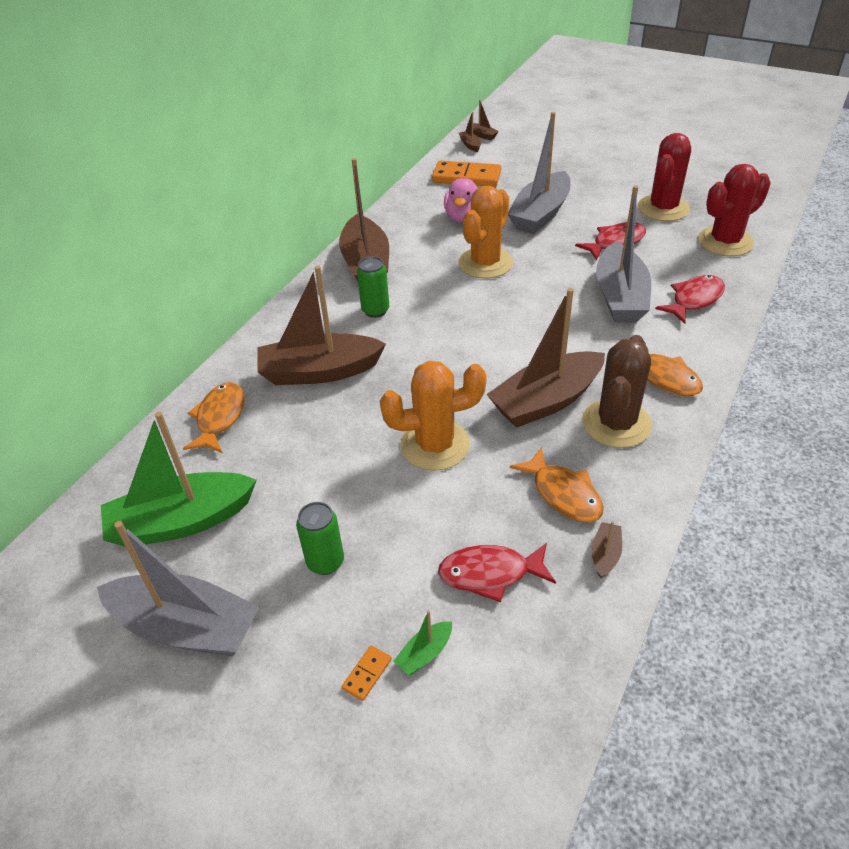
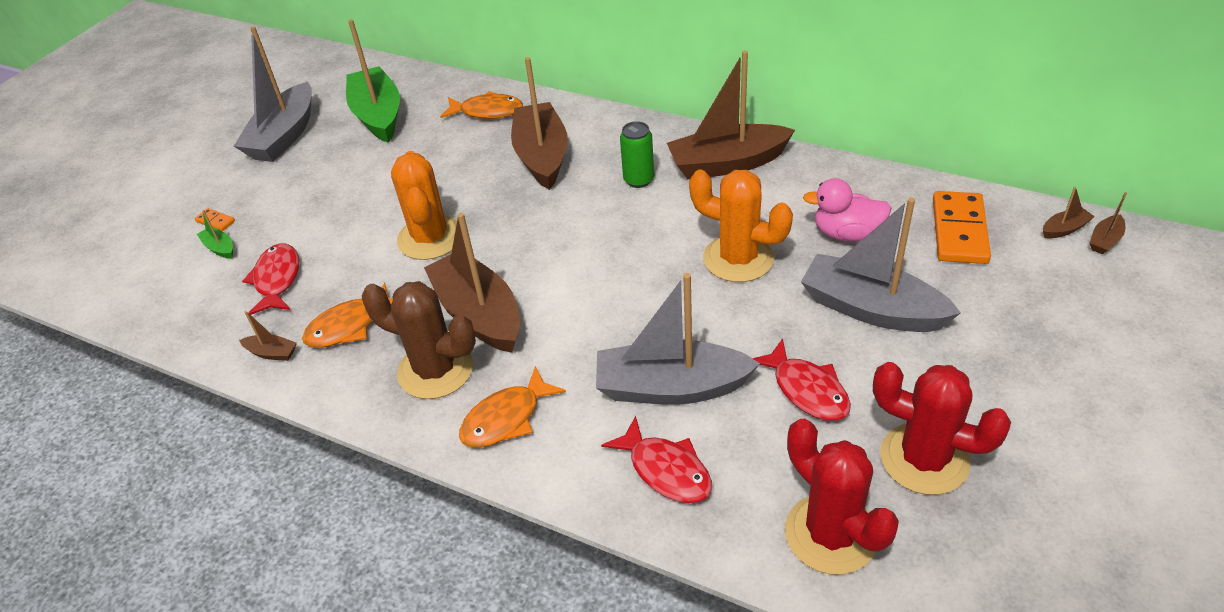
camera: 90 degrees right, 0 degrees up
green can [296,502,344,575] -> none

